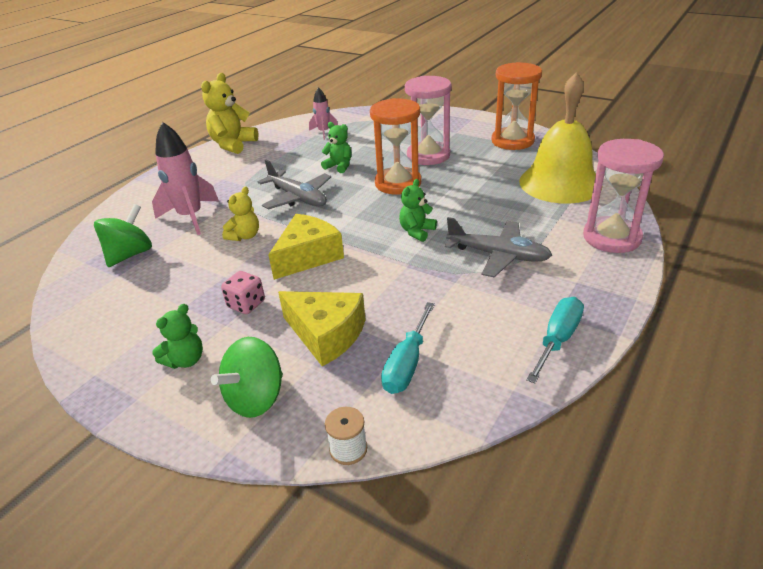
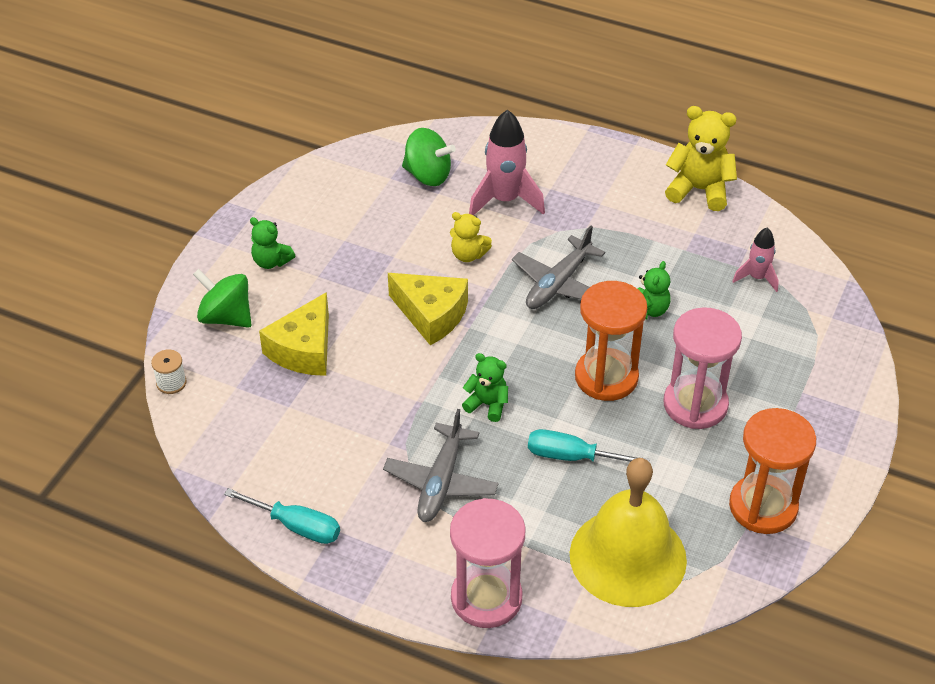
camera: 80 degrees right, 10 degrees up
pink dice [221,271,265,314] -> none
turquoise screwdriver [381,302,435,394] -> turquoise screwdriver moved to [528,429,650,462]

